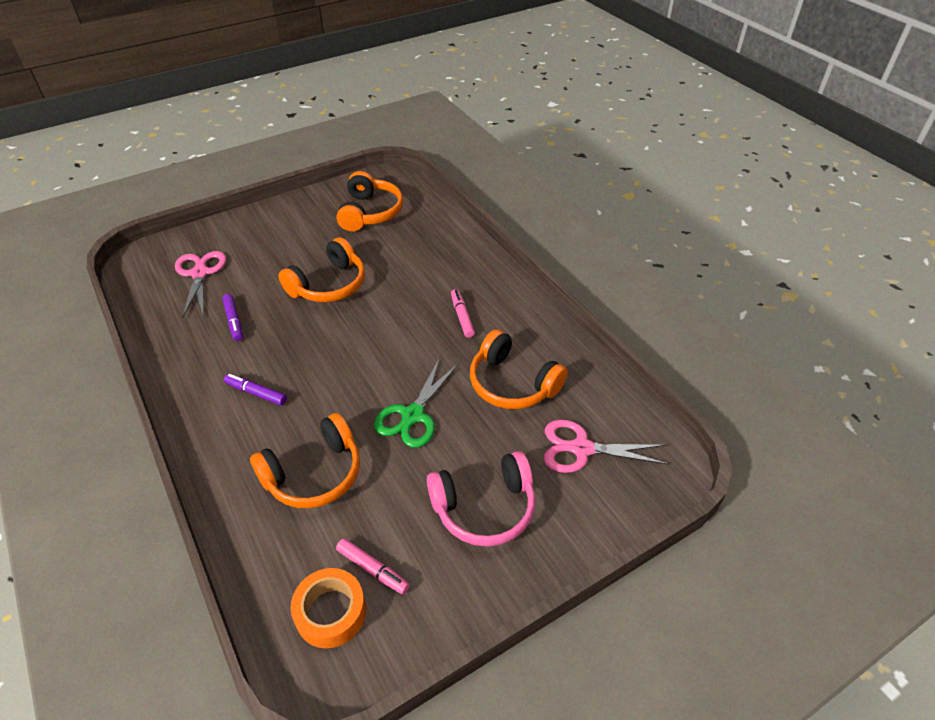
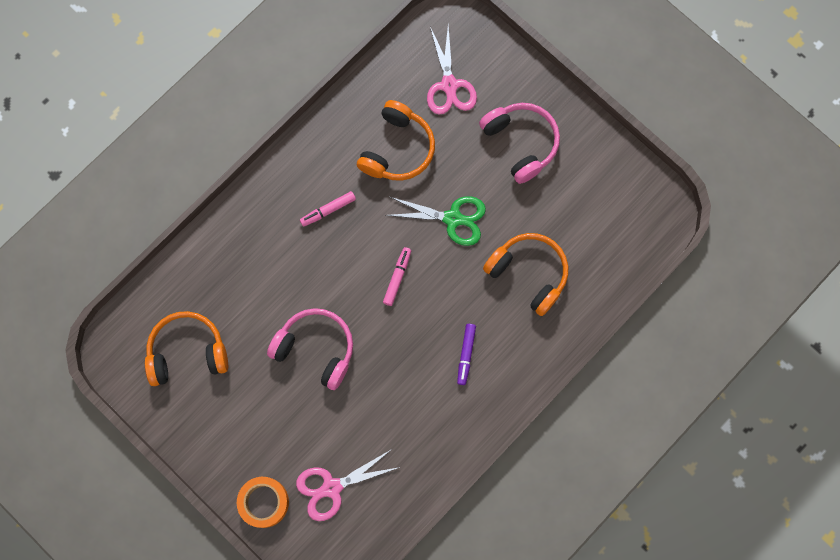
camera: 105 degrees left, 30 degrees up
purple marker [222,294,243,341] -> none
orange headphones [278,237,365,302] -> pink headphones [267,308,353,390]
orange tape [291,568,366,648] -> orange tape moved to [237,477,289,528]
pink marker [336,538,409,594] -> pink marker moved to [383,247,411,306]

